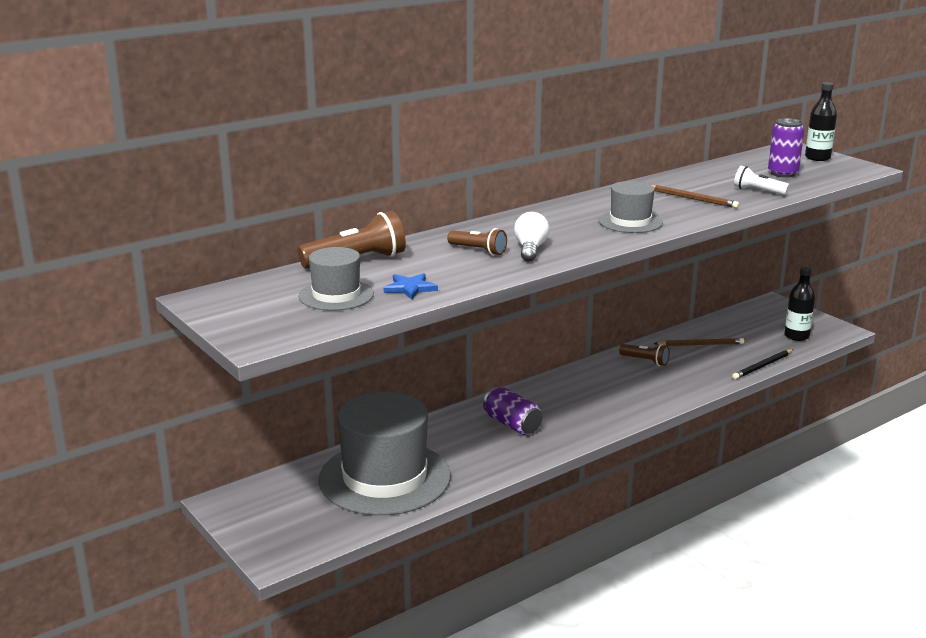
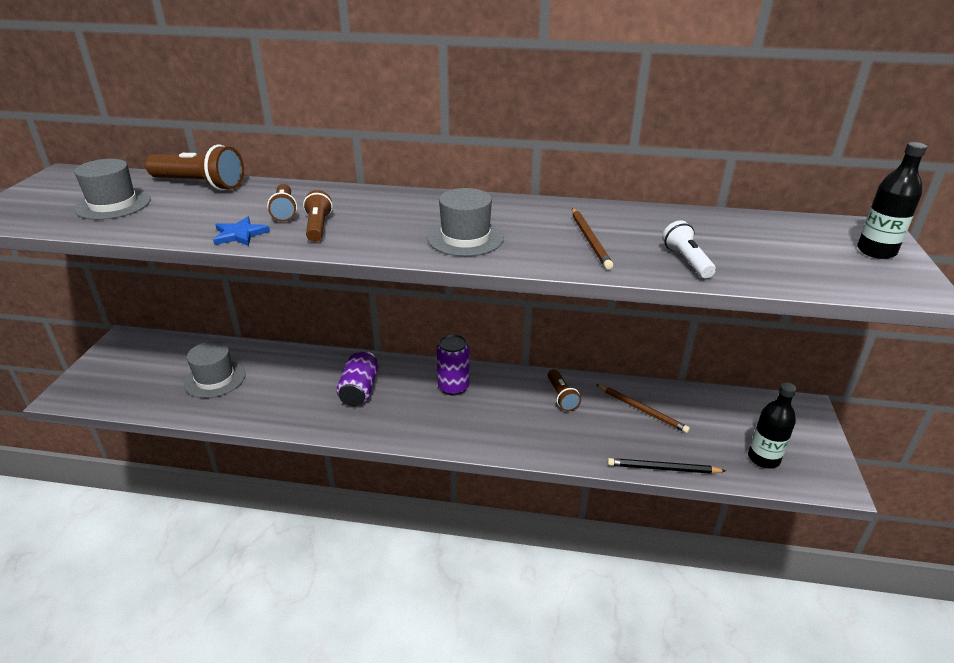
camera: 45 degrees right, 10 degrees up
grey hat [318,392,451,515] -> grey hat [184,341,245,398], size x0.51
blue star [384,273,438,300] -> blue star moved to [213,217,270,246]
white light bulb [514,212,549,262] -> brown flashlight [303,190,333,242]
purple can [768,118,804,178] -> purple can moved to [436,334,470,395]

